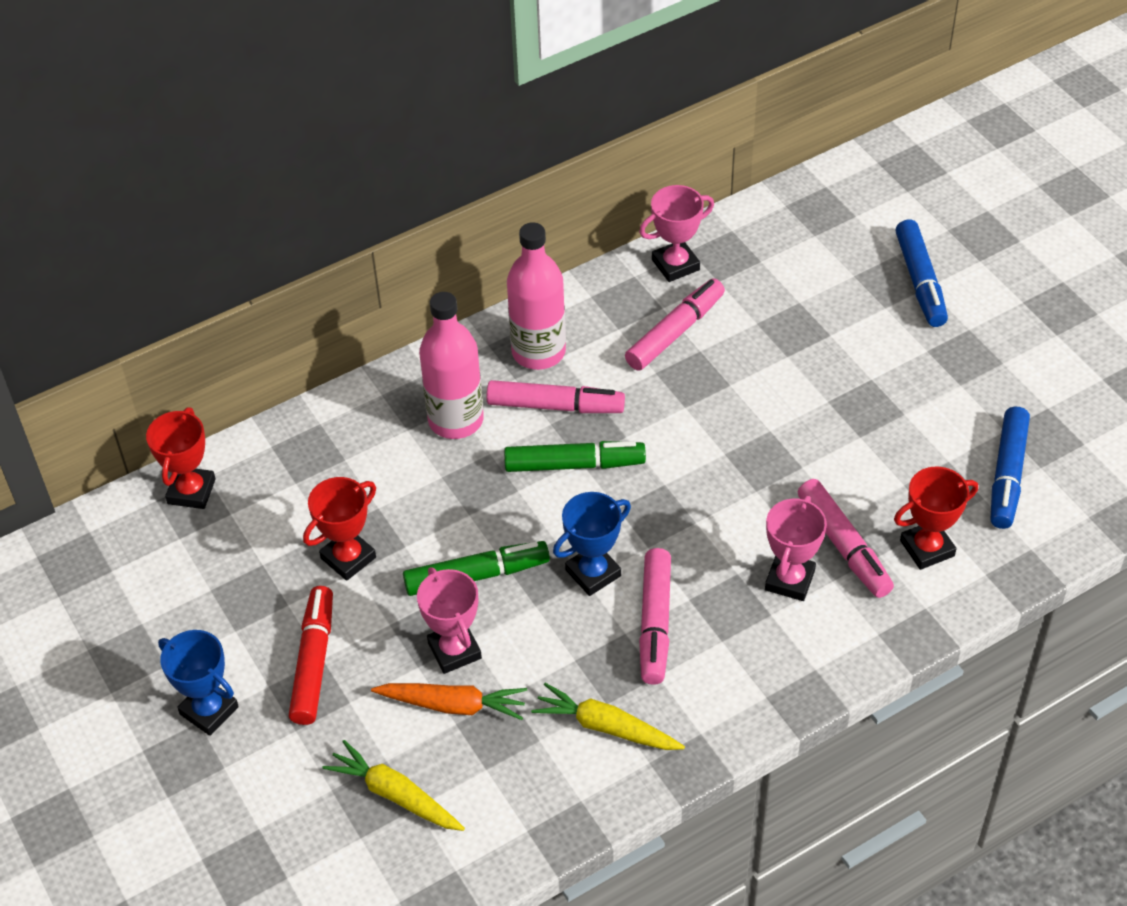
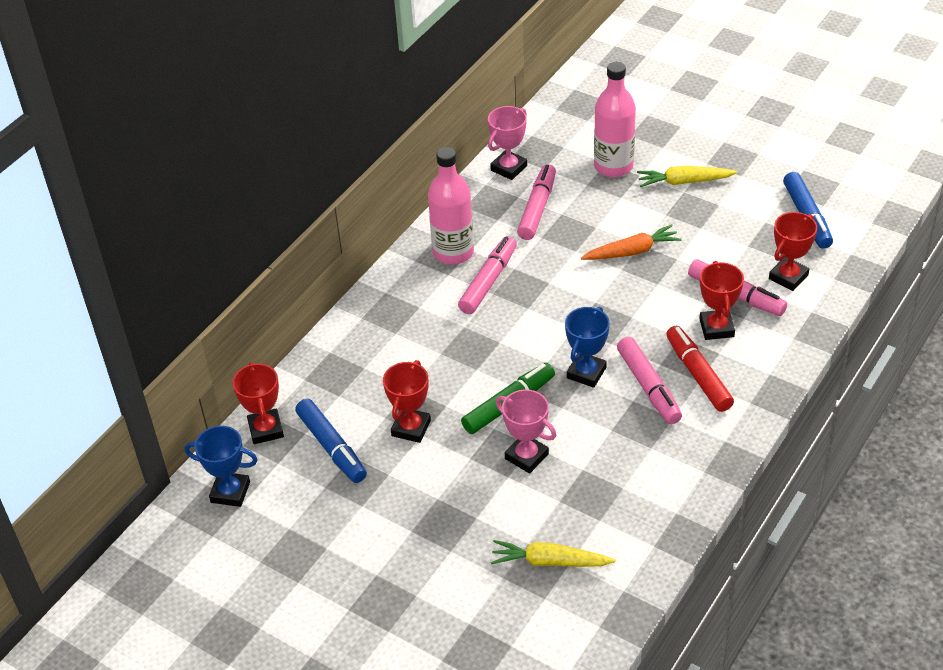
camera: 25 degrees left, 5 degrees down
blue trophy [158,630,239,736] -> blue trophy moved to [185,426,258,507]
red marker [289,586,333,725] -> red marker moved to [666,326,734,412]
orange carrot [371,683,527,720] -> orange carrot moved to [581,224,682,260]
pink bottle [419,292,484,439] -> pink bottle moved to [594,62,636,177]
pink marker [487,380,625,413] -> pink marker turned 45 degrees counterclockwise [458,236,517,314]
green marker [504,441,646,472] -> none
yellow carrot [531,683,685,750] -> yellow carrot moved to [637,166,738,187]
pink trophy [765,496,827,601] -> red trophy [699,261,744,340]
blue marker [896,220,948,327] -> blue marker moved to [295,399,367,483]

